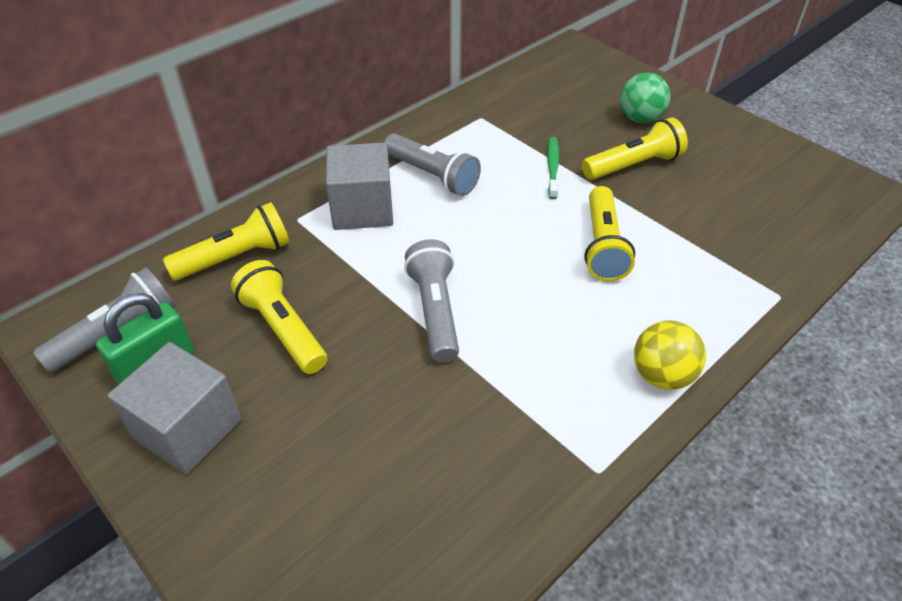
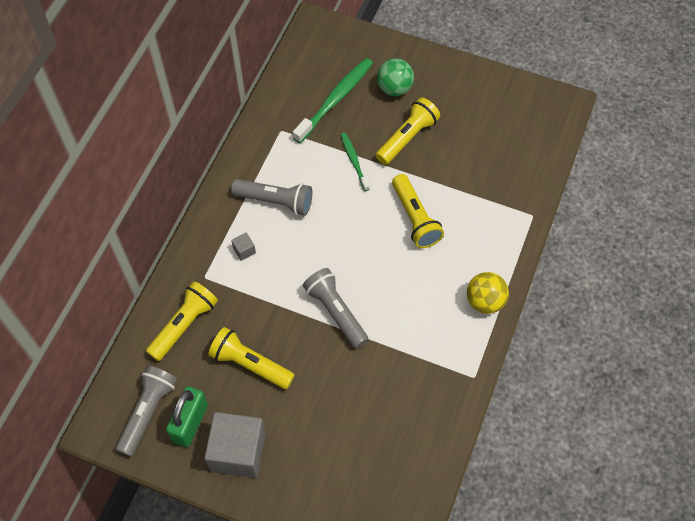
camera: 25 degrees left, 15 degrees up
grey cube [326,143,393,230] -> grey cube [231,233,256,261], size x0.40
none -> green toothbrush [293,58,373,143]

